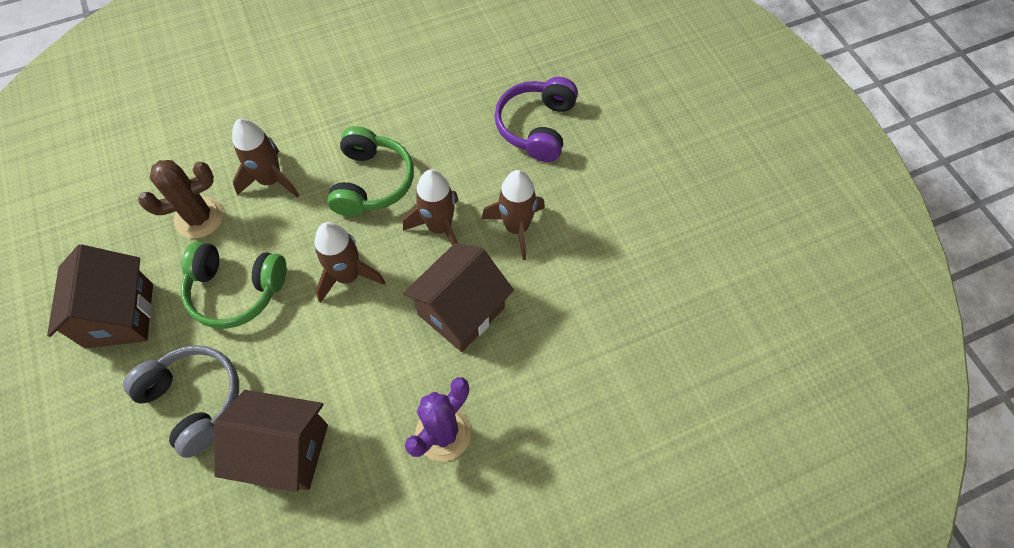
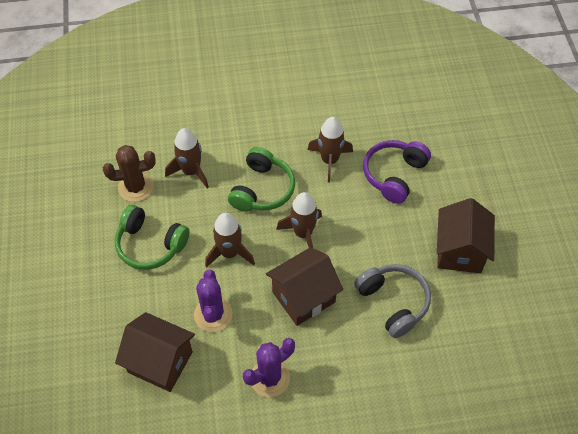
camera: 15 degrees right, 5 degrees down
brown house [47,244,153,348] -> brown house moved to [437,198,495,273]
grey headphones [123,345,239,458] -> grey headphones moved to [354,264,431,338]
brown rocket [482,170,545,260] -> brown rocket moved to [307,117,353,183]
none -> purple cactus [194,270,233,332]

